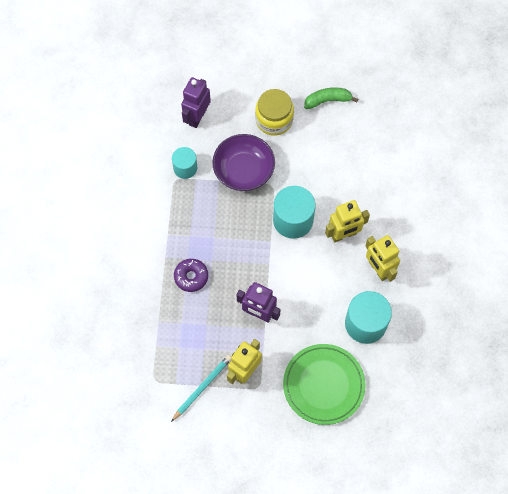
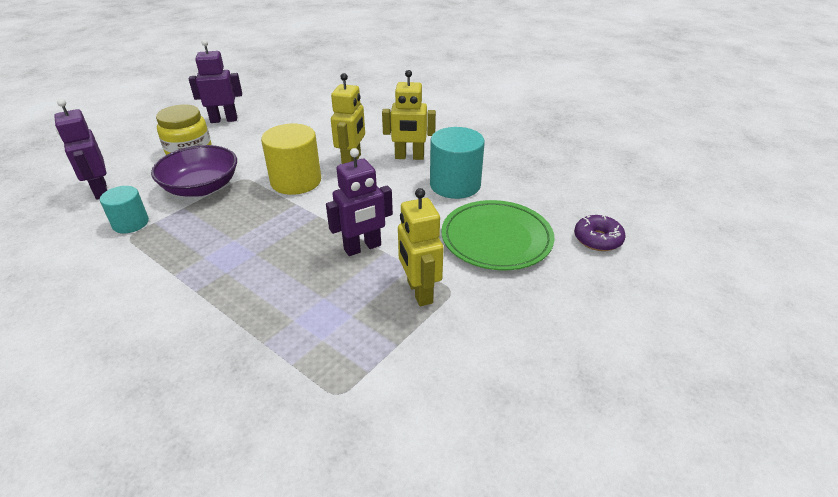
camera: 55 degrees left, 30 degrees down
turquoise pencil [171,355,231,422] -> none
purple donut [174,259,208,292] -> purple donut moved to [574,215,626,251]
turquoise cylinder [273,186,316,239] -> yellow cylinder [261,124,321,195]
green banana [304,87,358,109] -> purple robot [189,40,242,123]

